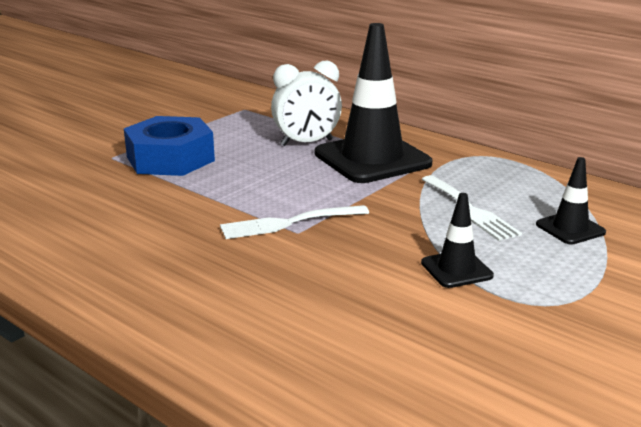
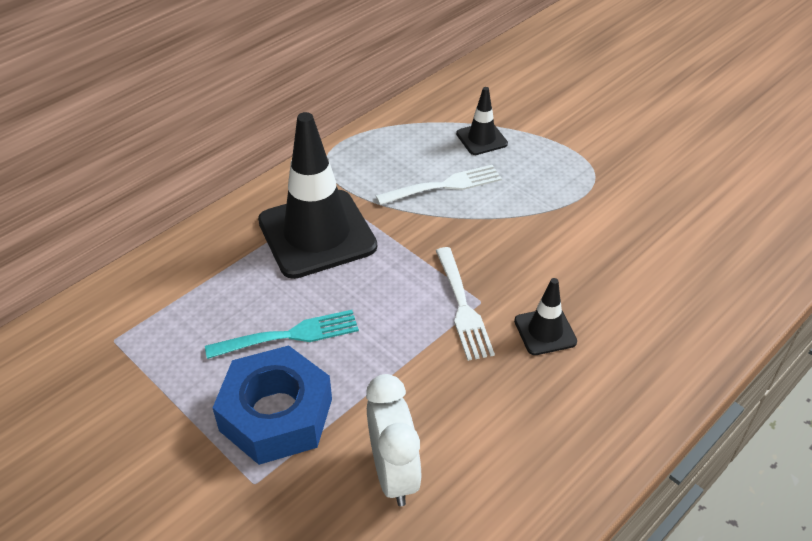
camera: 85 degrees left, 20 degrees up
white clock [271,61,342,146] -> white clock moved to [366,374,421,506]
black traffic cone [421,193,494,288] -> black traffic cone moved to [514,278,577,355]
none -> turquoise fork [205,310,359,359]

